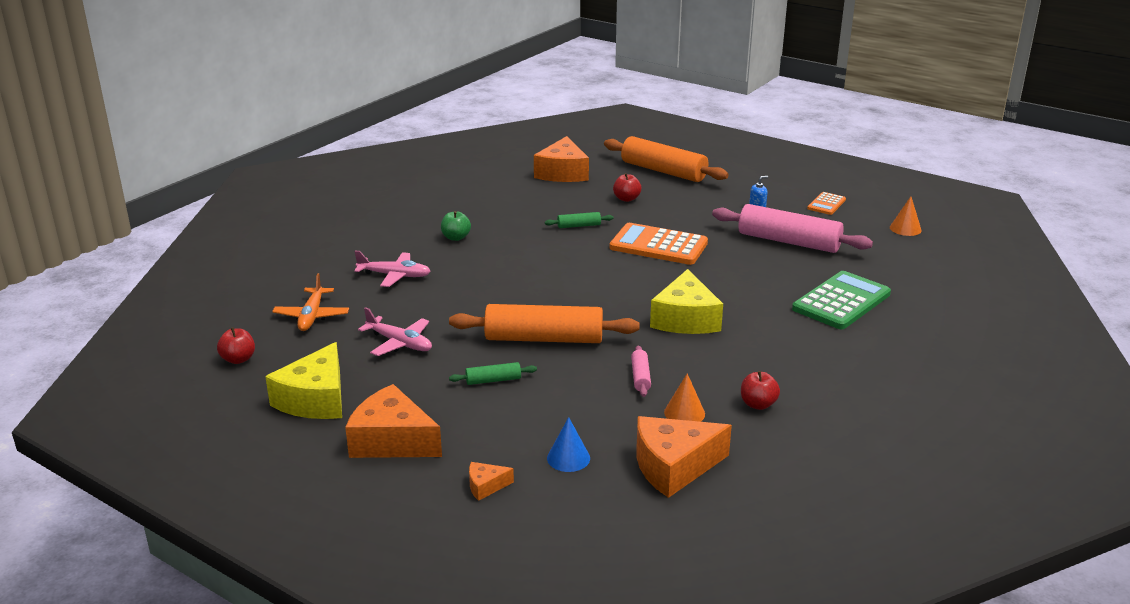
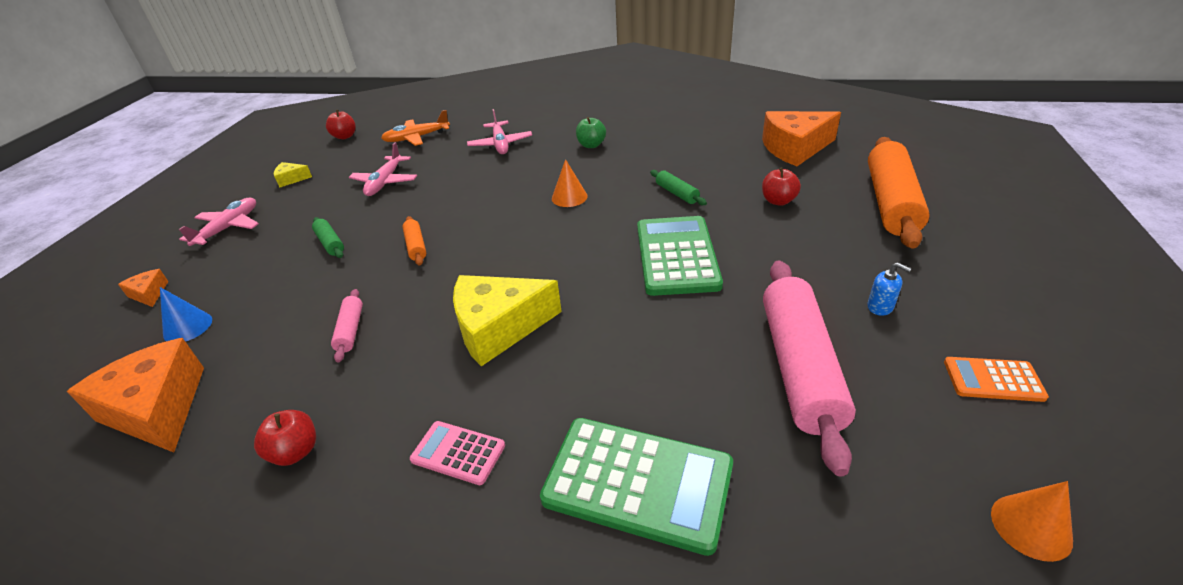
camera: 70 degrees right, 10 degrees up
yellow cheese [265,342,342,419] -> yellow cheese [274,162,312,187], size x0.46
orange cheese [345,384,442,458] -> pink plane [179,197,259,246]
orange rolling pin [449,304,639,343] -> orange rolling pin [402,216,426,266], size x0.44
orange calculator [610,223,708,265] -> green calculator [637,216,723,296]
pink rolling pin [631,346,651,397] -> pink rolling pin turned 75 degrees counterclockwise [331,289,363,363]
orange cone [664,373,705,422] -> orange cone moved to [552,159,588,207]
none -> pink calculator [410,421,505,485]

